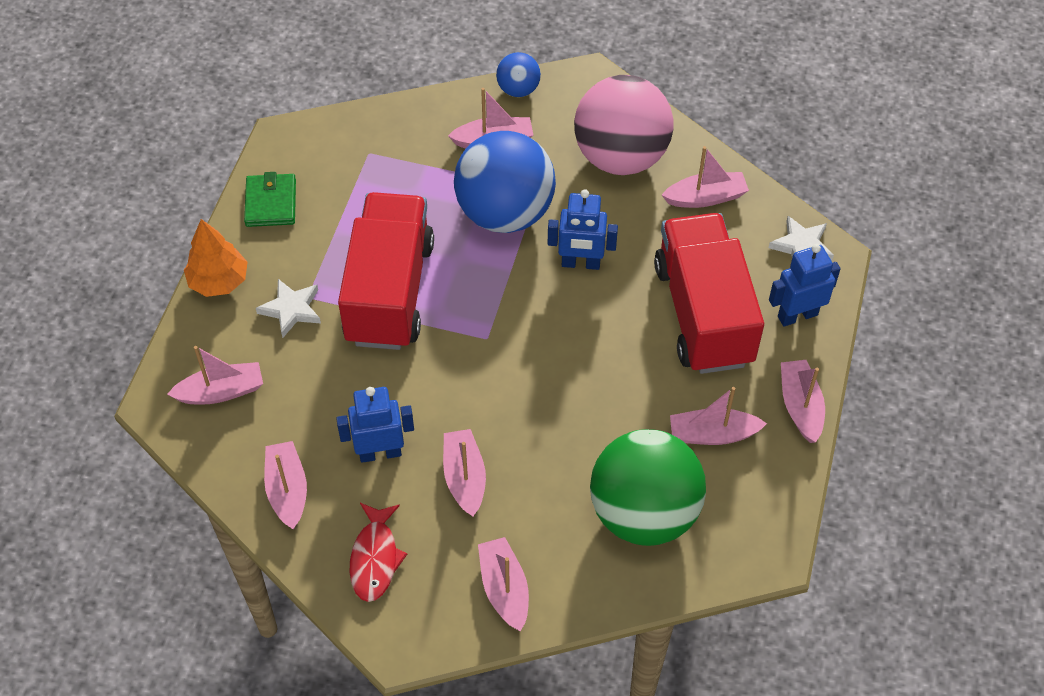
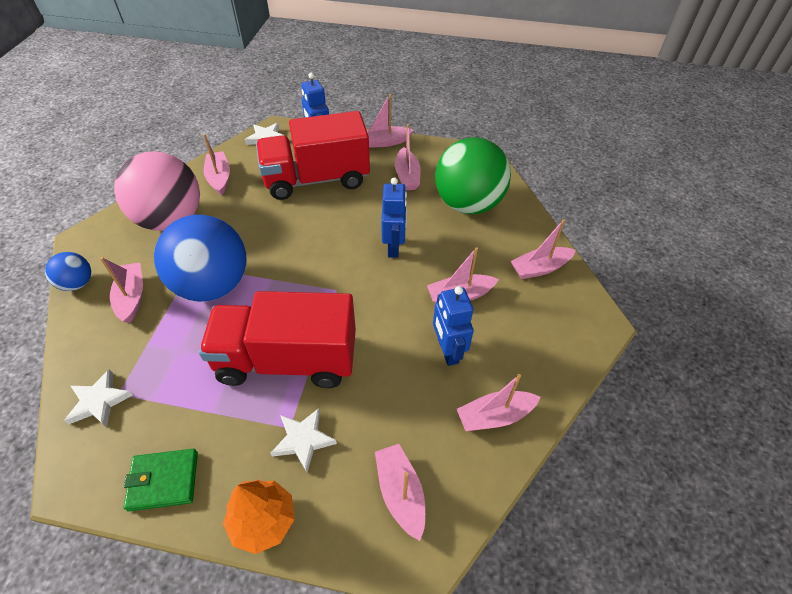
camera: 95 degrees left, 5 degrees down
red fish [350,503,407,602] -> none
blue robot [548,189,618,270] -> blue robot moved to [381,177,407,258]
none -> white star [64,369,133,428]

